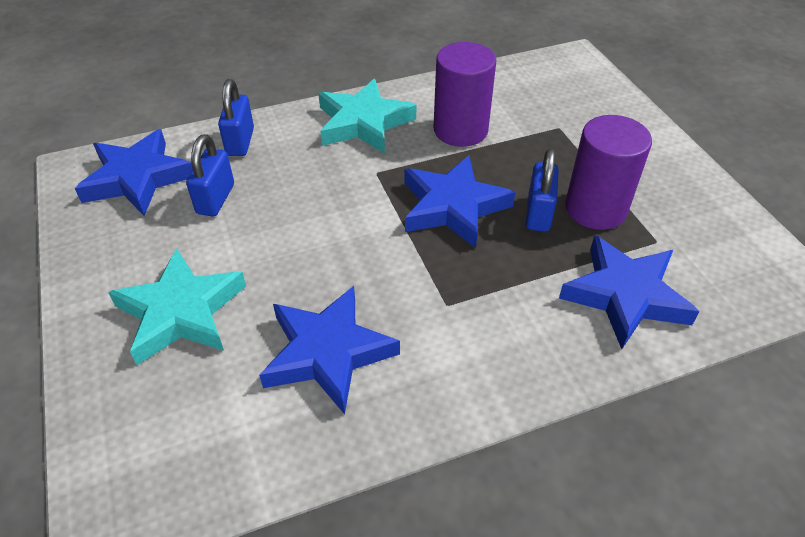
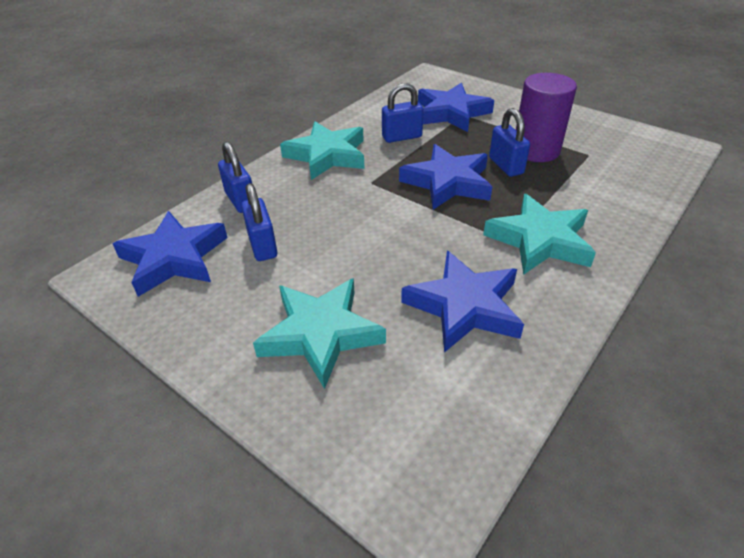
camera: 30 degrees left, 5 degrees down
purple cylinder [433,42,496,147] -> blue padlock [382,83,424,143]
blue star [559,235,700,349] -> blue star moved to [418,83,494,132]
none -> turquoise star [483,194,596,275]

